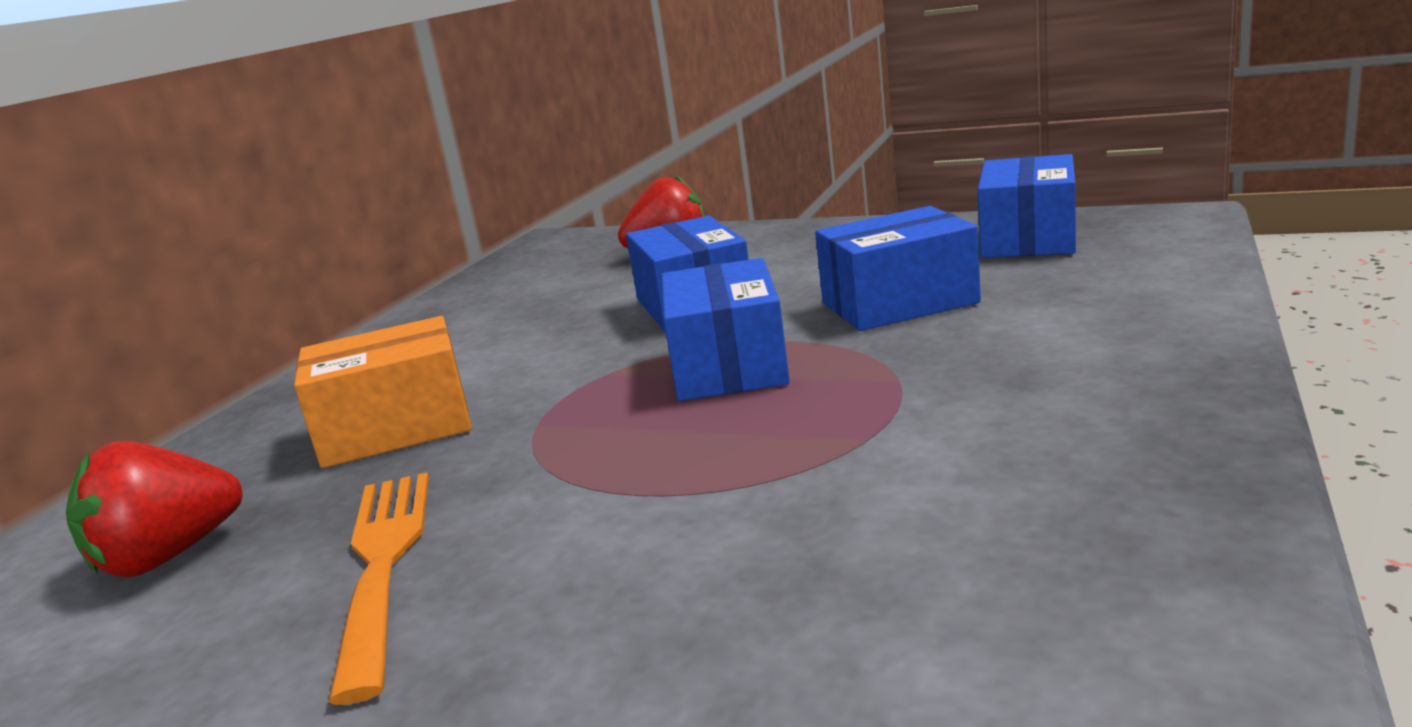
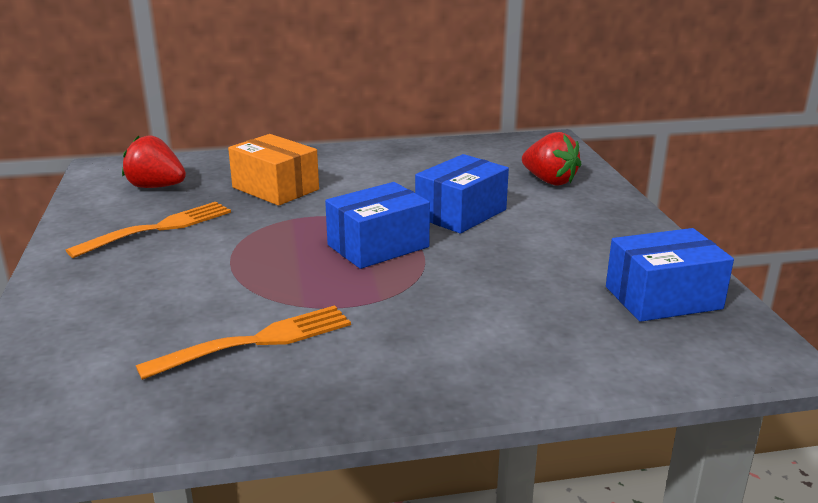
camera: 55 degrees right, 5 degrees up
blue box [815,206,981,331] -> none
none -> orange fork [136,305,351,380]

